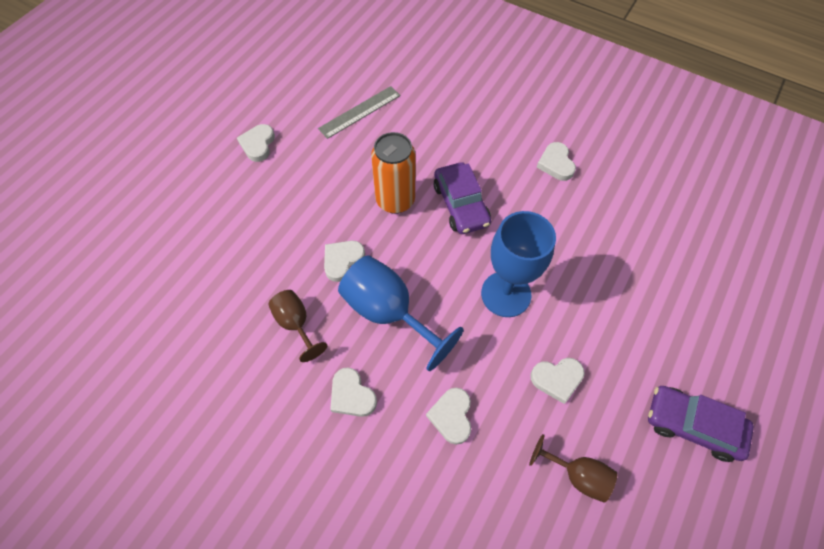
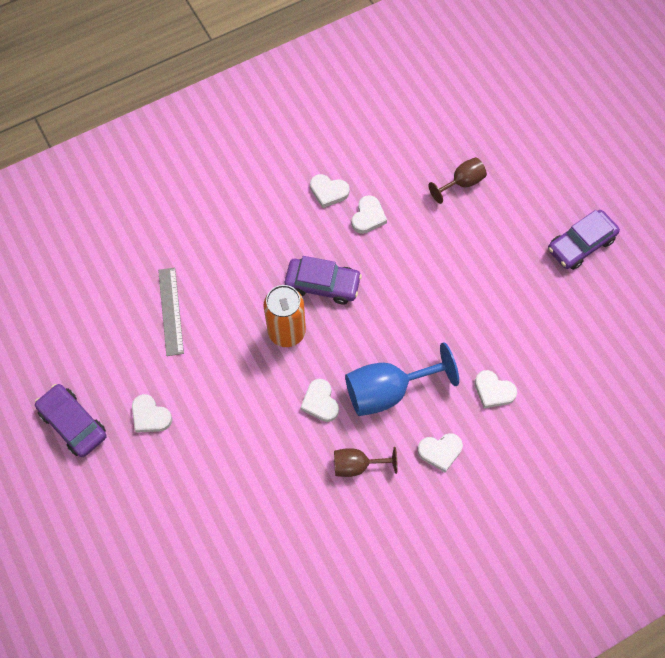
camera: 60 degrees left, 5 degrees up
blue goblet [481,211,556,317] -> none
brown goblet [529,434,617,503] -> brown goblet moved to [428,157,487,204]
white heart [530,358,585,404] -> white heart moved to [351,195,387,234]
none -> purple car [35,384,107,457]

